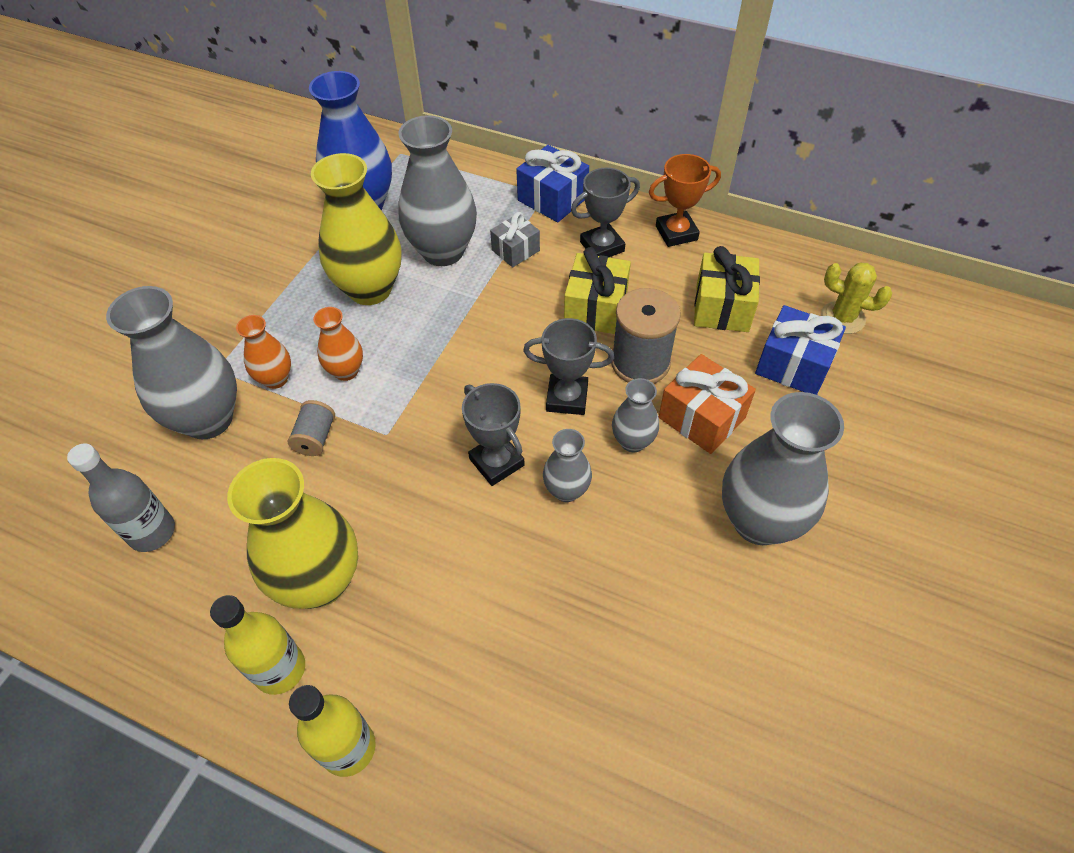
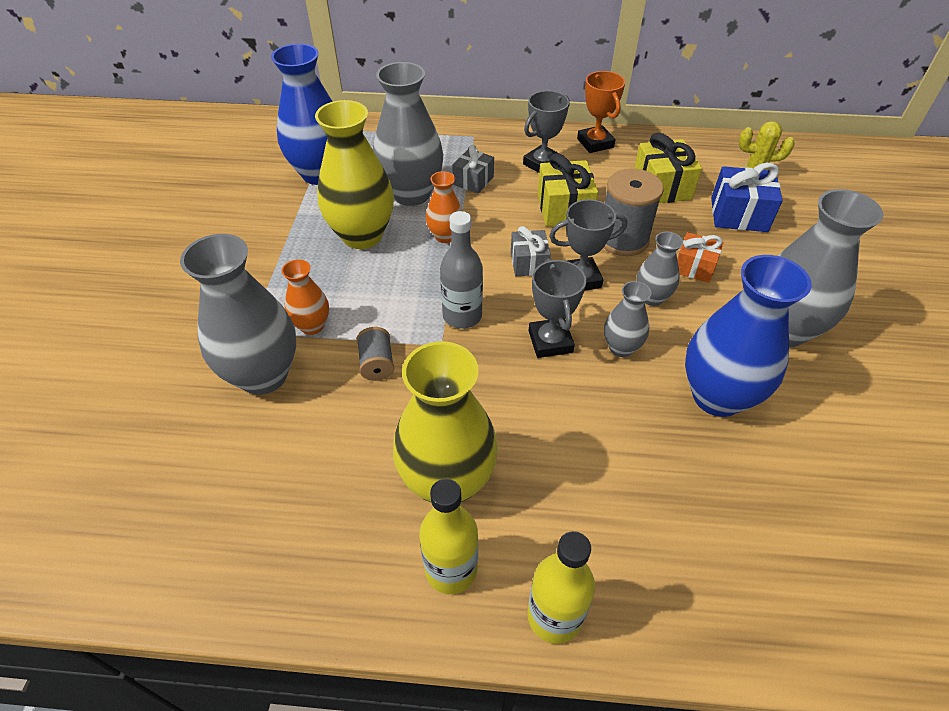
camera: 20 degrees left, 5 degrees down
grey bottle [67,443,175,552] -> grey bottle moved to [440,211,483,329]
orange vase [313,307,363,381] -> orange vase moved to [426,171,462,243]
grey trophy [462,383,525,486] -> grey trophy turned 45 degrees clockwise [528,258,586,358]
blue gift [516,145,589,222] -> none
orange trophy [649,154,721,247] -> orange trophy turned 75 degrees counterclockwise [577,71,625,153]
orange gift [659,354,756,454] -> orange gift [677,232,724,283], size x0.65
none -> grey gift [511,226,551,276]
none -> blue vase [685,255,812,417]

